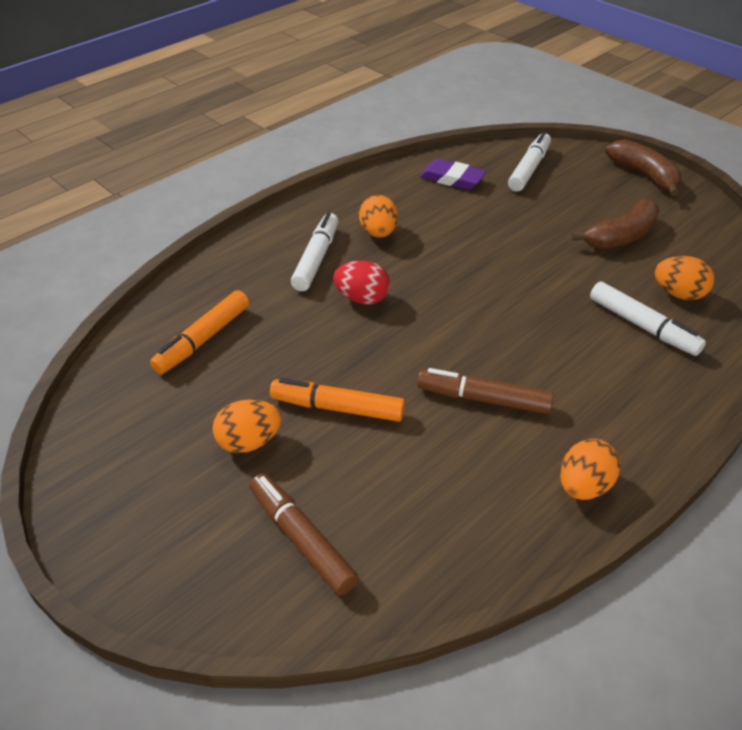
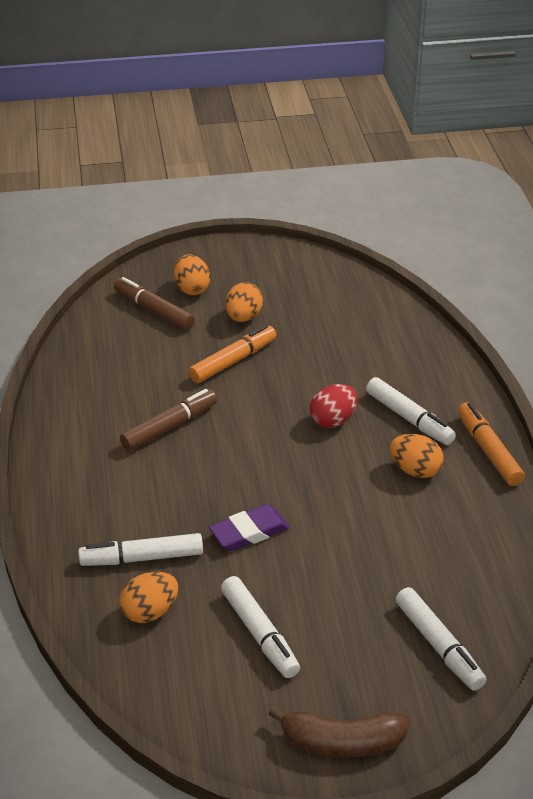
camera: 125 degrees right, 5 degrees down
orange marker [150,290,249,374] -> orange marker moved to [458,402,525,486]
brown marker [249,473,359,596] -> brown marker turned 135 degrees counterclockwise [114,277,195,330]
purple eraser [420,159,486,190] -> purple eraser moved to [209,504,290,551]
orange egg [560,439,620,500] -> orange egg moved to [174,254,210,295]
brown banana [571,199,659,249] -> white marker [221,576,300,678]

